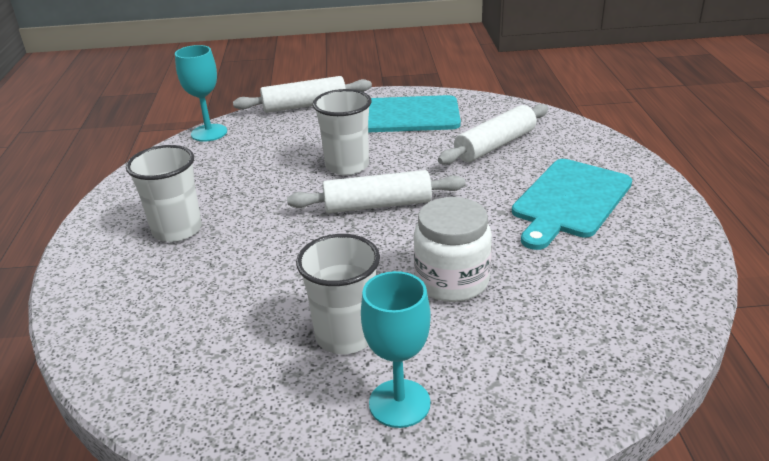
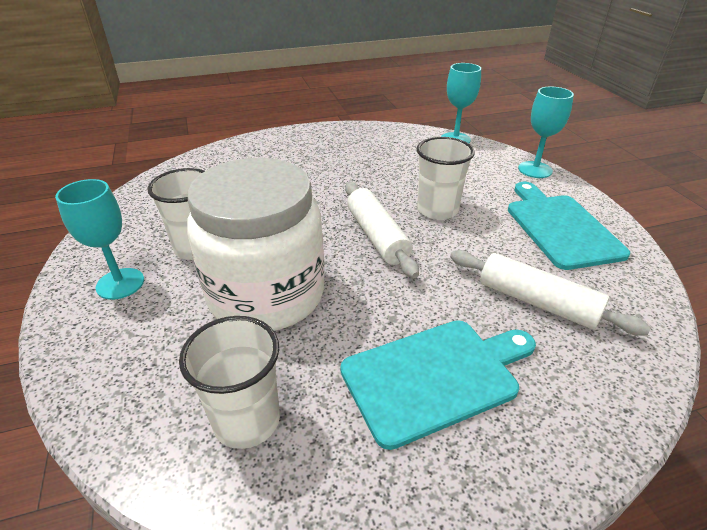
camera: 75 degrees right, 5 degrees up
white cup [126,145,202,242] -> white cup moved to [179,316,280,449]
white rolling pin [233,76,372,113] -> turquoise goblet [518,87,574,178]
white jar [414,197,492,302] -> white jar [187,158,324,331], size x1.71
turquoise cutting board [512,159,632,250] -> turquoise cutting board turned 135 degrees clockwise [340,320,536,450]

